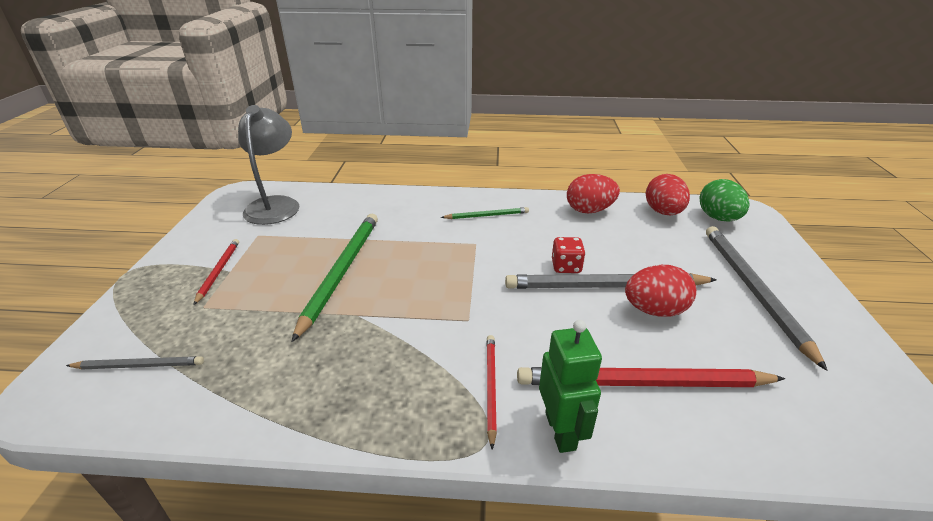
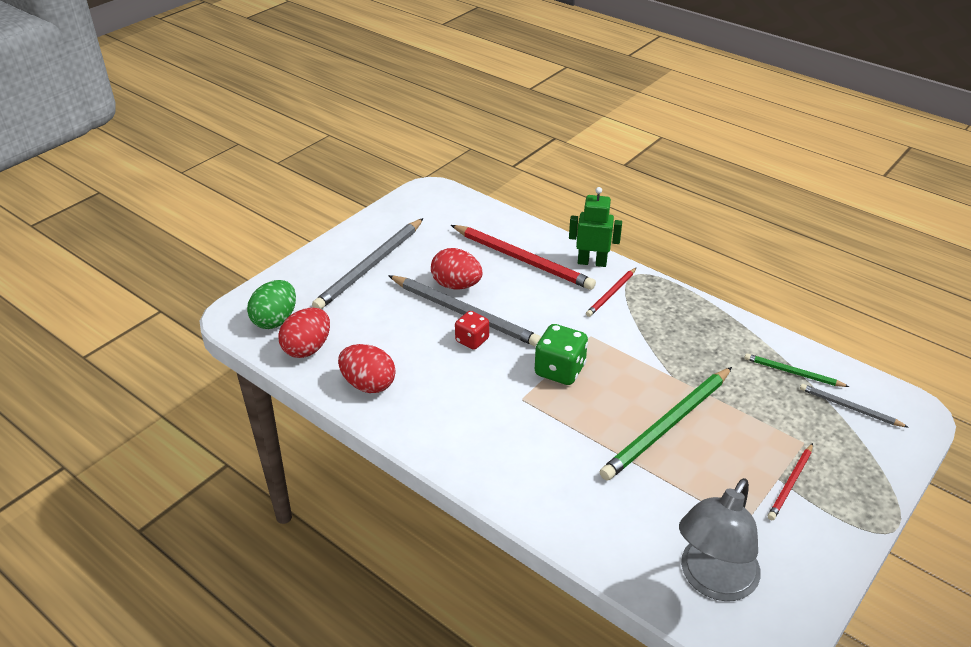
camera: 145 degrees left, 5 degrees up
green pencil [441,207,529,219] -> green pencil moved to [744,353,849,387]
green robot [539,320,602,453] -> green robot turned 75 degrees clockwise [569,187,622,267]
none -> green dice [535,324,588,385]

